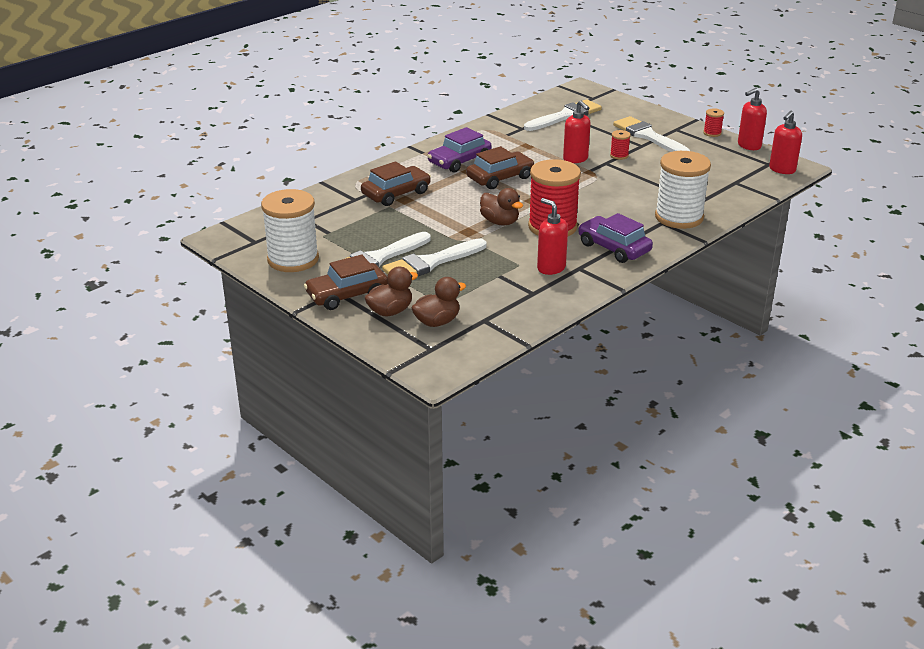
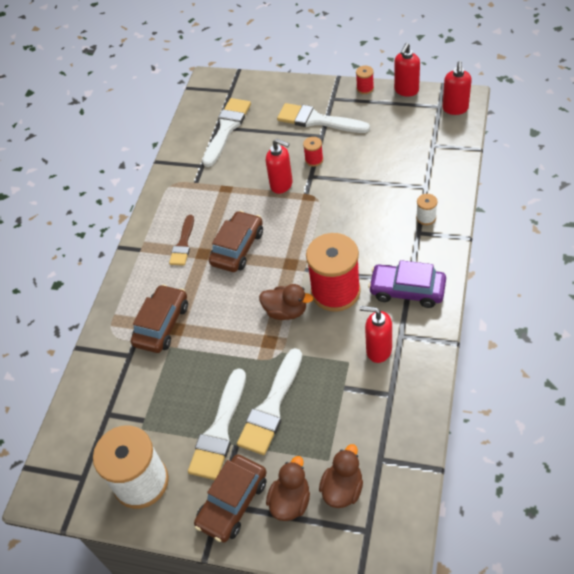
camera: 25 degrees left, 20 degrees up
purple car [427,127,492,173] -> brown brush [169,215,194,266]
white spool [655,151,711,229] -> white spool [416,194,437,225], size x0.42

